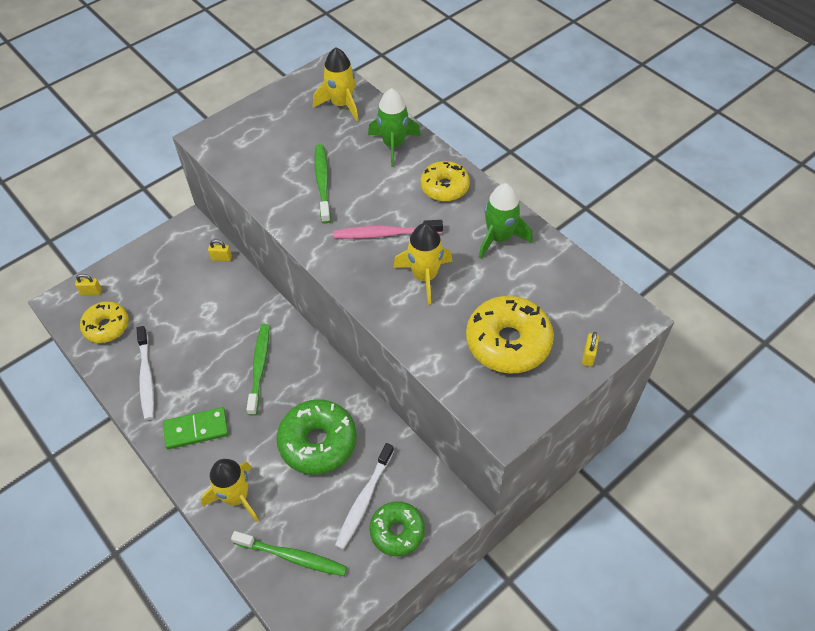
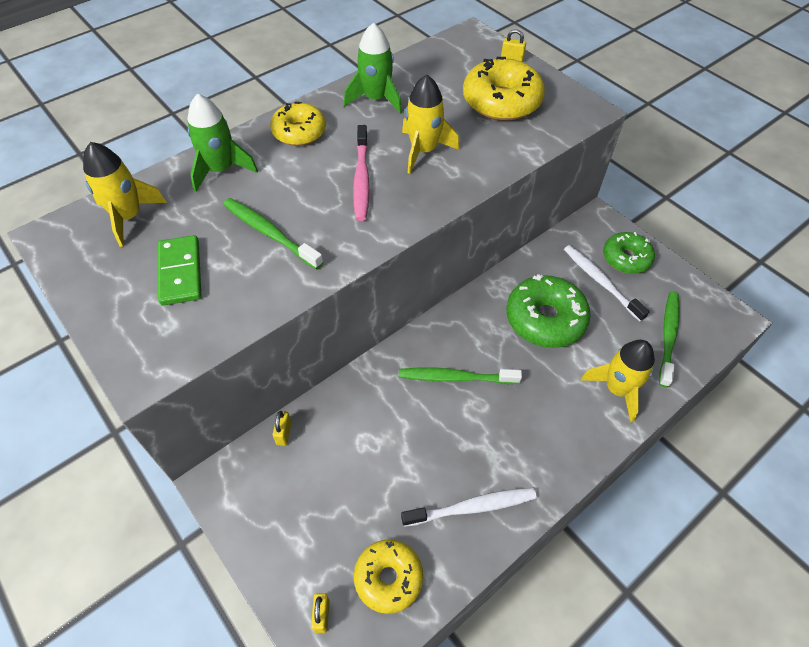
camera: 90 degrees left, 0 degrees up
green domino [163,407,228,449] -> green domino moved to [158,235,201,306]
green toothbrush [315,144,331,224] -> green toothbrush turned 45 degrees clockwise [223,198,323,270]
white toothbrush [335,443,394,550] -> white toothbrush turned 150 degrees counterclockwise [564,245,650,322]

